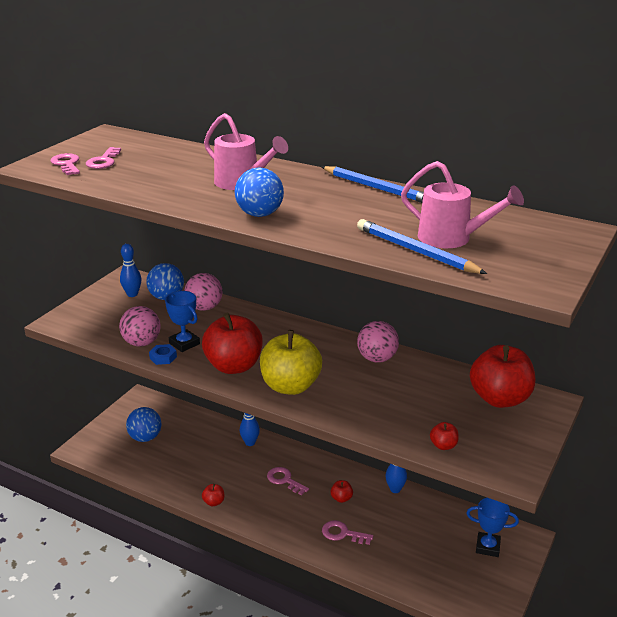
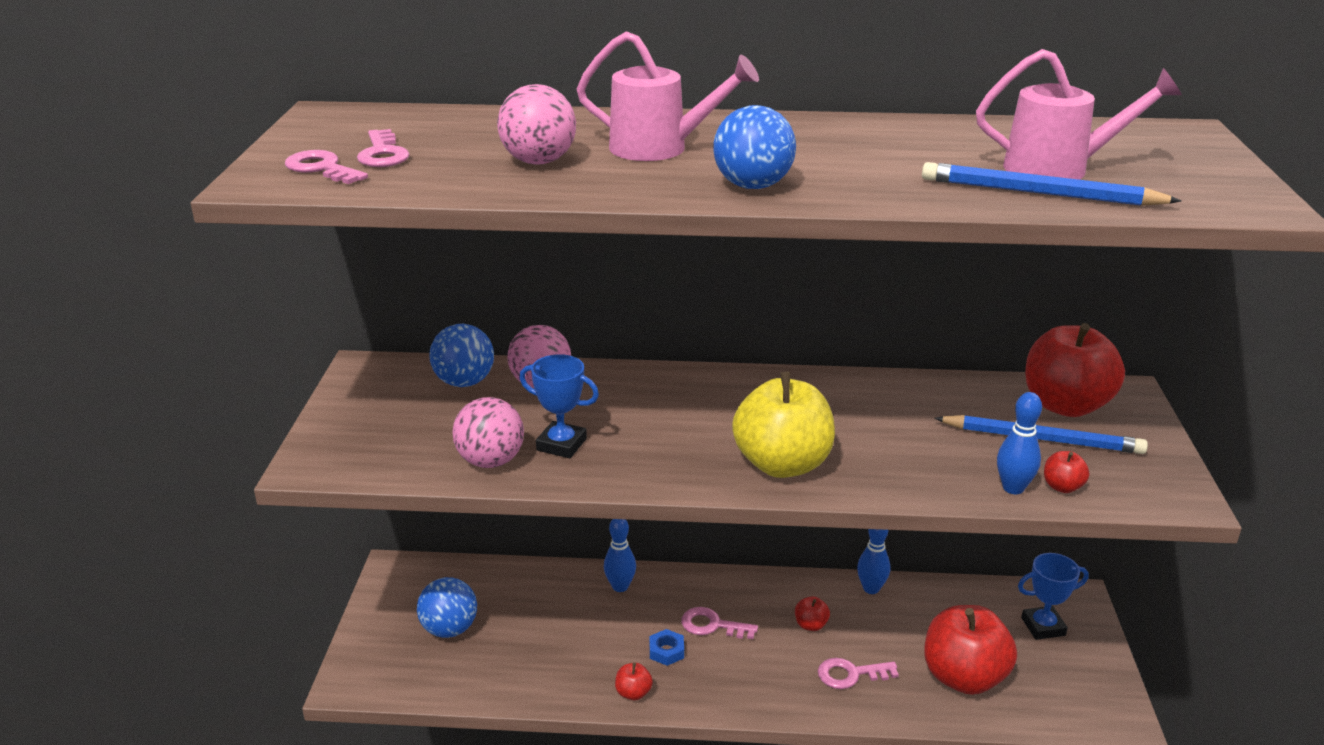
camera: 25 degrees left, 0 degrees up
blue bowling pin [120,244,141,297] -> blue bowling pin moved to [997,392,1042,494]
blue nut [149,344,177,365] -> blue nut moved to [650,629,684,666]
red apple [202,312,263,374] -> red apple moved to [924,605,1017,695]
blue pencil [322,166,424,203] -> blue pencil moved to [934,415,1148,454]
pink ball [357,321,399,363] -> pink ball moved to [497,84,576,165]

